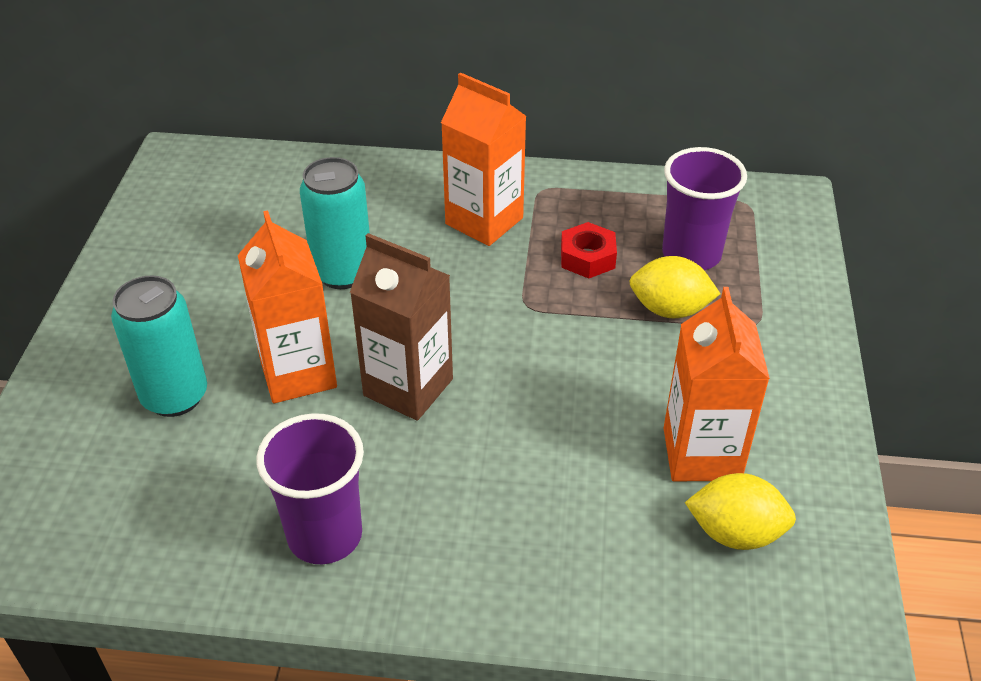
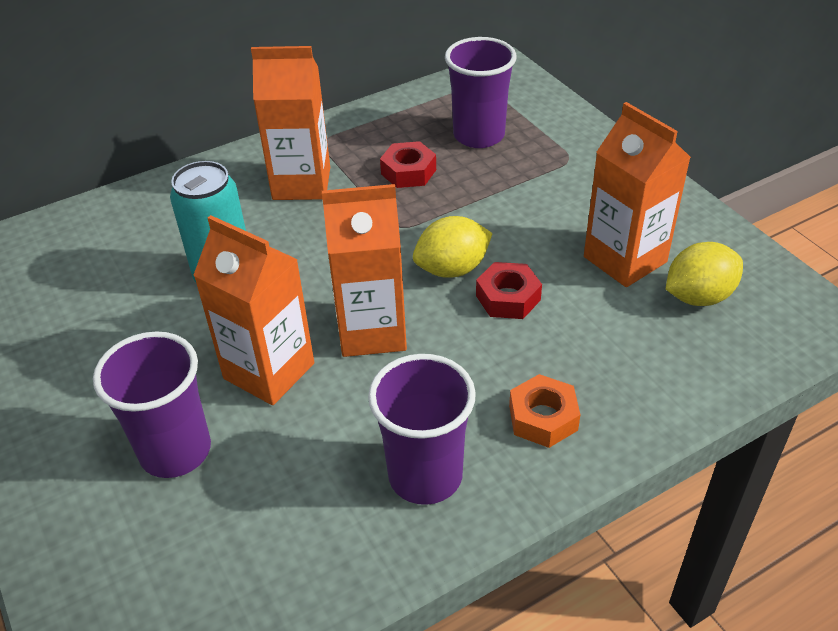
camera: 35 degrees left, 0 degrees up
turquoise can [111,276,207,417] -> purple cup [93,331,211,478]
brown carton [350,233,453,421] -> orange carton [322,184,407,357]
yellow lemon [629,256,720,318] -> yellow lemon moved to [413,216,493,278]
none -> red nut [476,262,542,319]
none -> orange nut [509,374,580,448]

